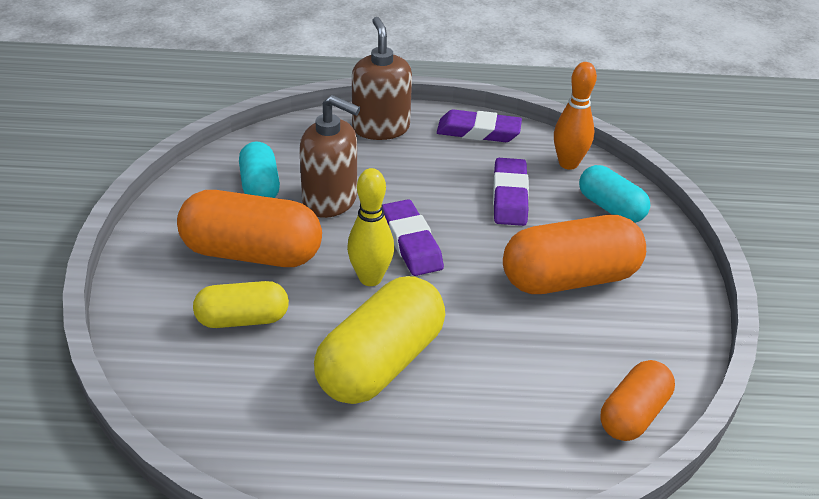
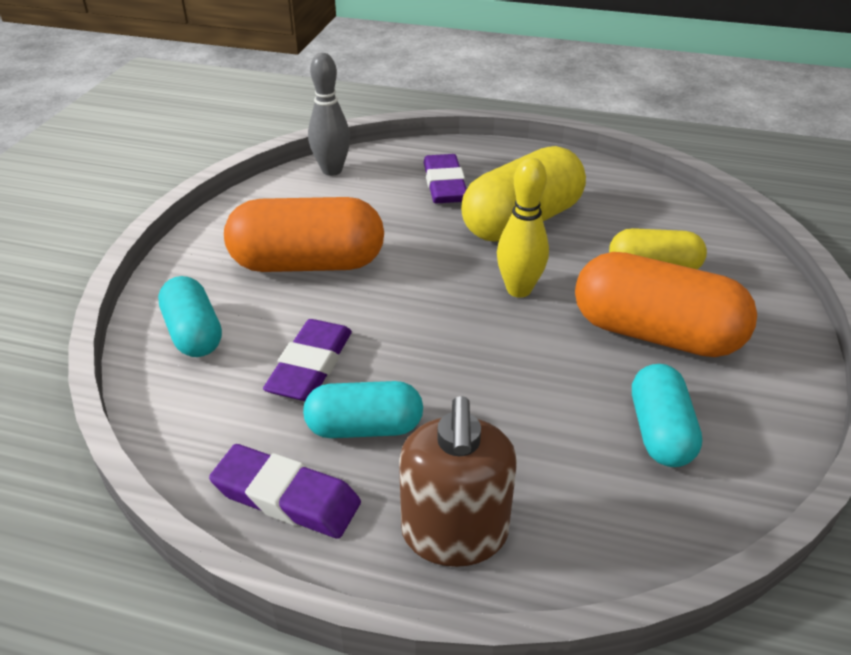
camera: 165 degrees left, 0 degrees up
brown soap dispenser [299,95,360,218] -> none
purple eraser [382,199,444,276] -> purple eraser moved to [424,154,467,203]
orange bowling pin [554,62,597,170] -> none
orange capsule [600,360,675,441] -> grey bowling pin [308,53,350,176]
none -> turquoise capsule [303,381,423,438]

